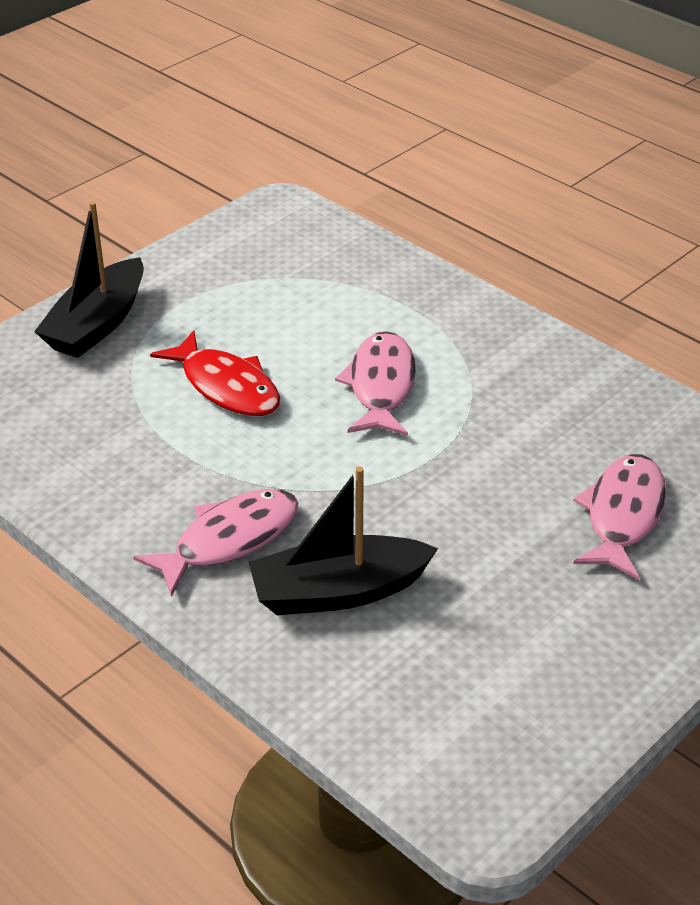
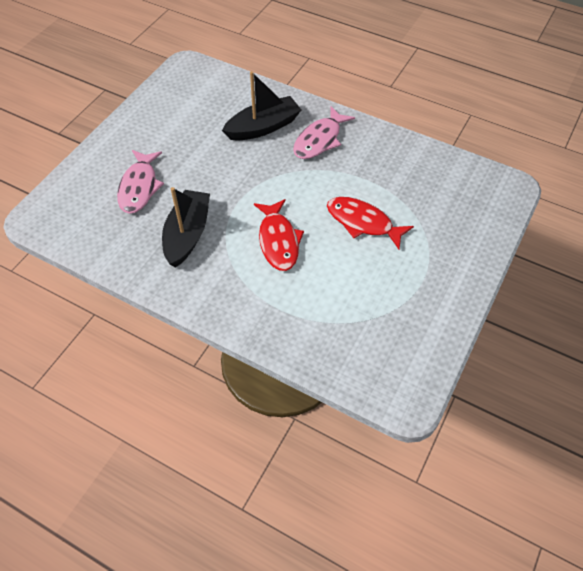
camera: 165 degrees right, 15 degrees up
black boat [34,201,144,358] -> black boat moved to [162,187,210,268]
pink fish [335,331,416,436] -> red fish [254,199,304,271]

